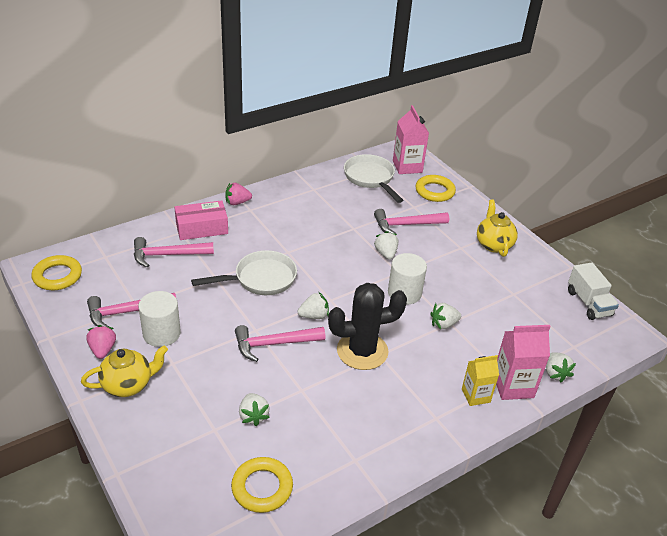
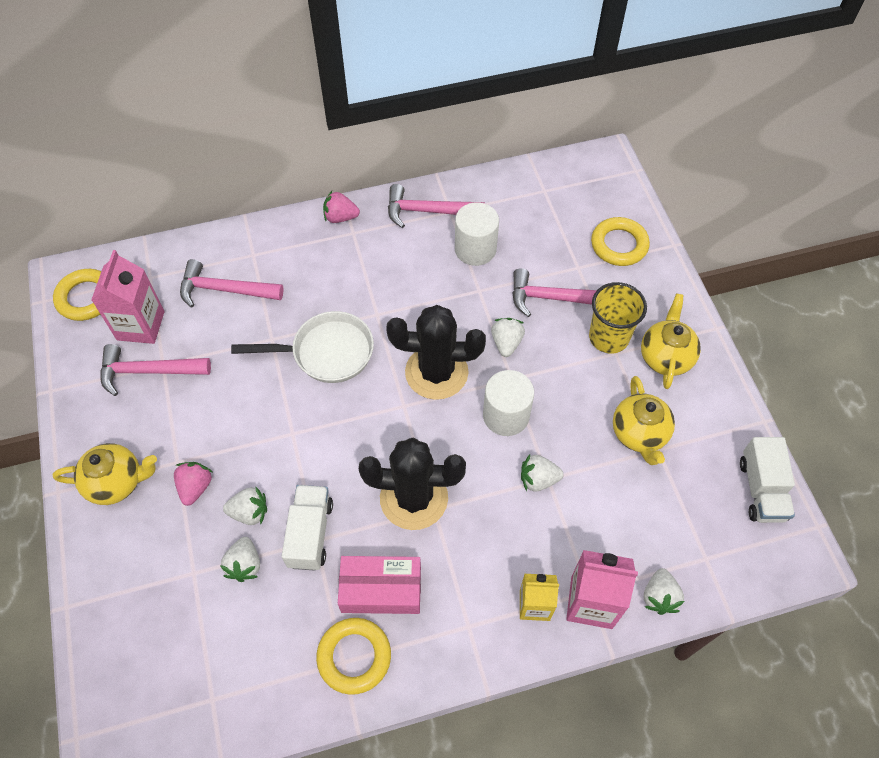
camera: 20 degrees right, 20 degrees up
pink strawberry [86,325,116,359] -> pink strawberry moved to [174,462,212,506]
white cylinder [138,291,181,347] -> white cylinder moved to [455,202,499,266]
pink box [174,200,228,240] -> pink box moved to [338,556,421,614]
yellow ring [231,457,293,513] -> yellow ring moved to [316,618,391,695]
pink hammer [235,325,325,362] -> pink hammer moved to [388,184,485,228]
white strawberry [298,292,329,319] -> white strawberry moved to [223,487,267,525]
white pan [344,154,403,203] -> none
pink carton [393,105,429,174] -> pink carton moved to [91,250,164,344]
none -> white truck [282,485,333,571]
none -> black cactus [386,305,486,400]
none -> yellow cup [589,282,647,354]
none -> yellow teapot [613,376,675,465]

